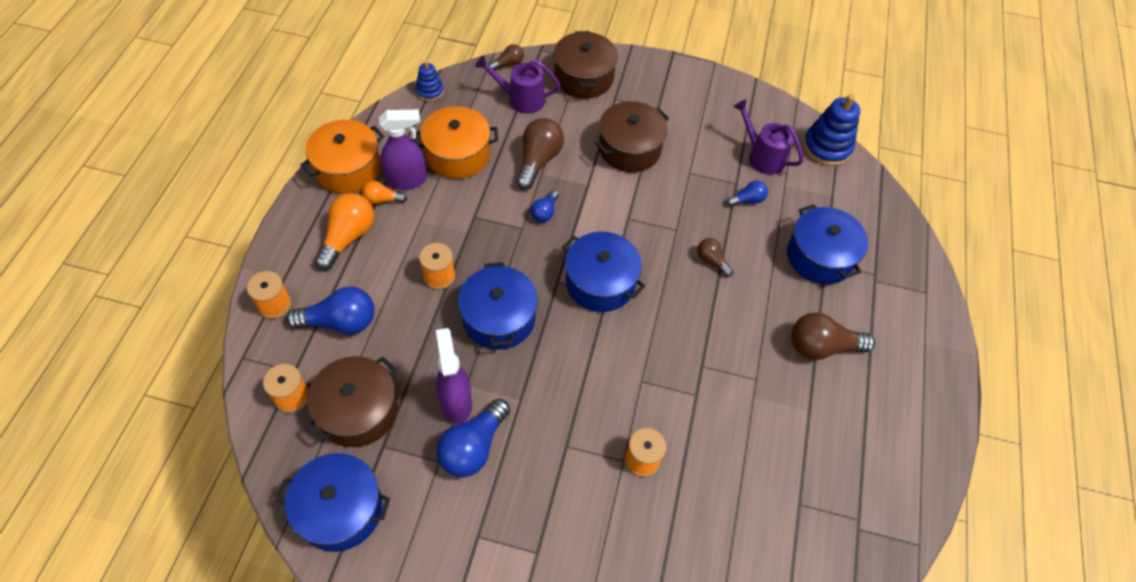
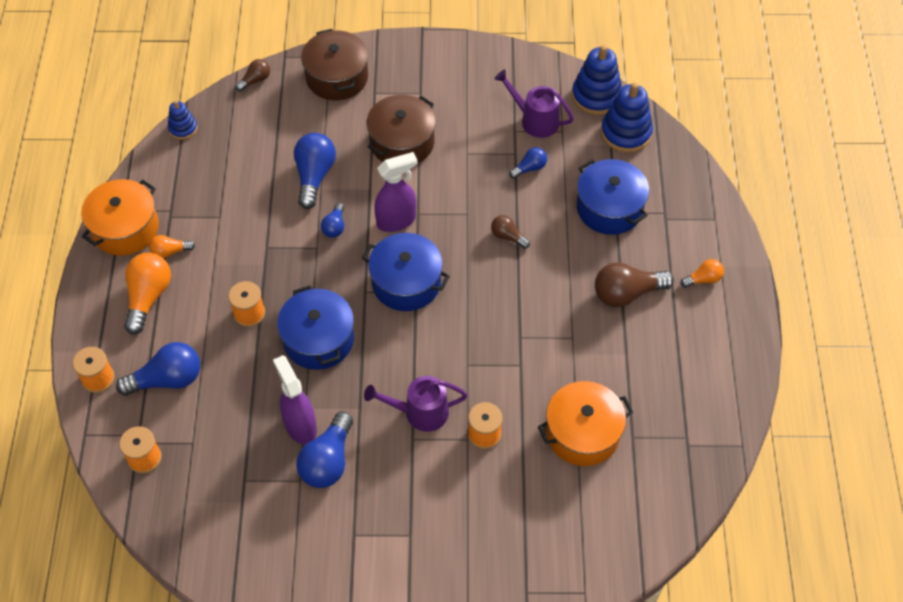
camera: 10 degrees left, 0 degrees up
blue pot [276,453,390,552] -> none
brown pot [306,356,398,447] -> none
purple spray bottle [379,110,427,190] -> purple spray bottle moved to [374,152,417,232]
orange pot [413,106,498,179] -> orange pot moved to [538,381,633,466]
purple watering can [475,55,561,114] -> purple watering can moved to [364,376,467,432]
brown light bulb [516,118,564,190] -> blue light bulb [294,133,336,209]
none -> blue stacking toy [601,82,653,153]
none -> orange light bulb [680,259,724,288]

